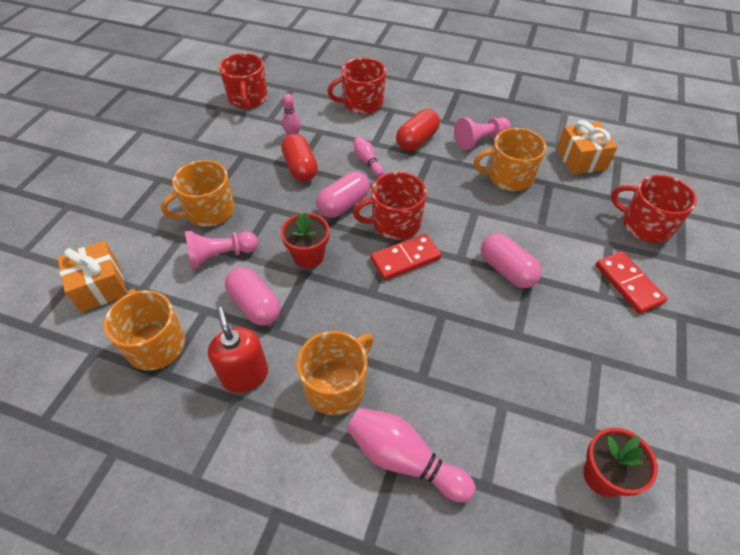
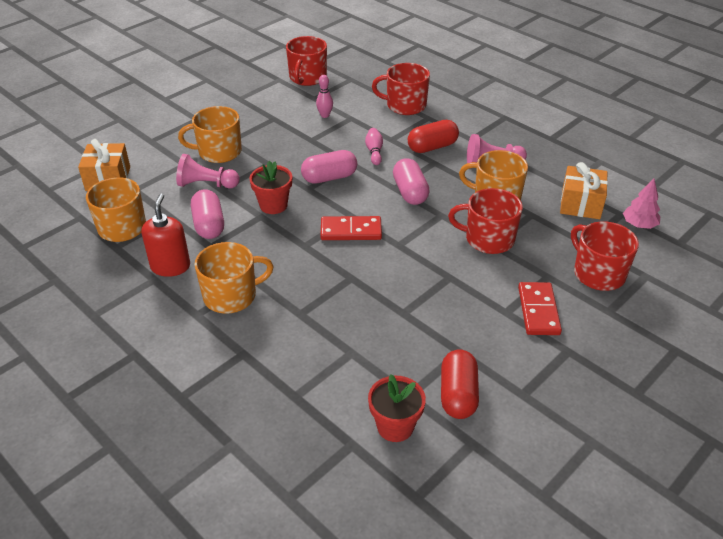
camera: 25 degrees right, 10 degrees down
red capsule [281,134,318,182] -> red capsule moved to [441,349,479,419]
pink bowling pin [347,408,476,502] -> none
red mug [353,172,427,240] -> red mug moved to [448,188,523,254]
pink capsule [481,233,542,288] -> pink capsule moved to [393,158,430,205]
none -> pink tree [623,178,660,229]

